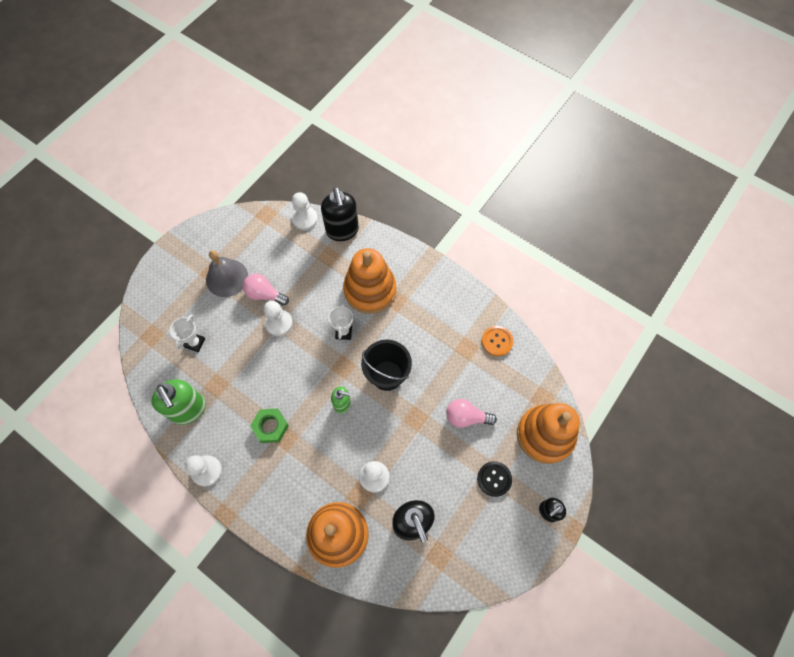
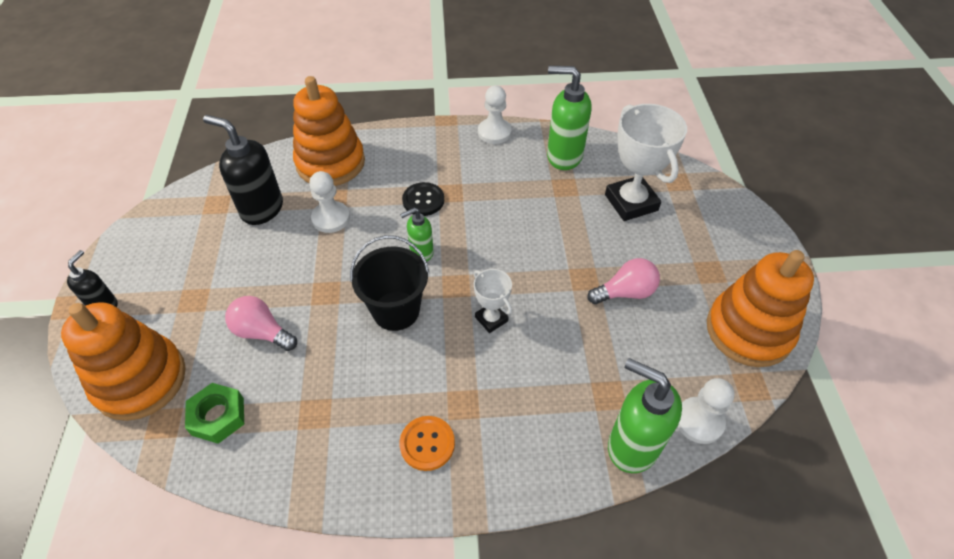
camera: 140 degrees right, 15 degrees down
white trophy [170,314,205,352] -> white trophy [605,104,687,221], size x1.89
grey bell [206,250,248,297] -> none
green nut [250,408,289,443] -> green nut moved to [185,383,244,444]
white pawn [264,301,293,336] -> none
black soap dispenser [321,187,359,241] -> green soap dispenser [608,358,682,473]
orange stacking toy [343,248,396,314] -> orange stacking toy moved to [707,250,814,367]
pink light bulb [446,399,497,428] -> pink light bulb turned 120 degrees counterclockwise [225,296,297,351]
black button [477,461,512,497] -> black button moved to [402,182,444,216]
orange button [481,326,514,357] -> orange button moved to [399,416,455,471]

